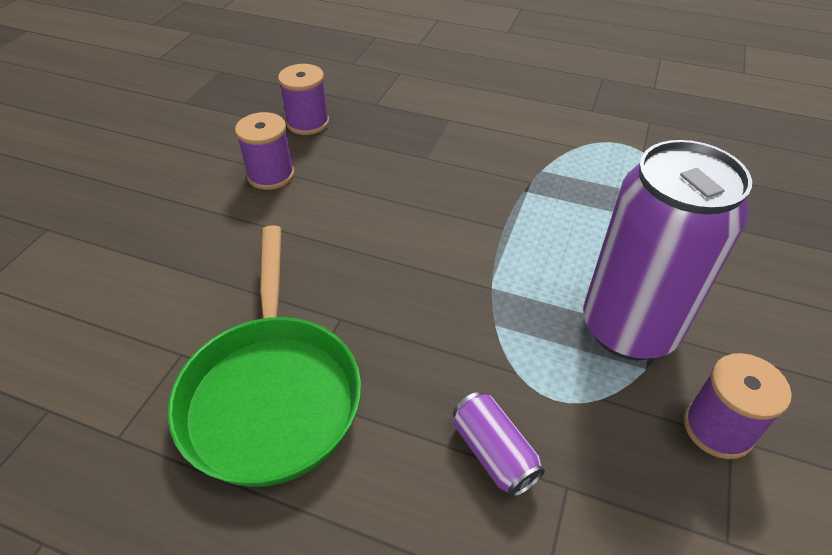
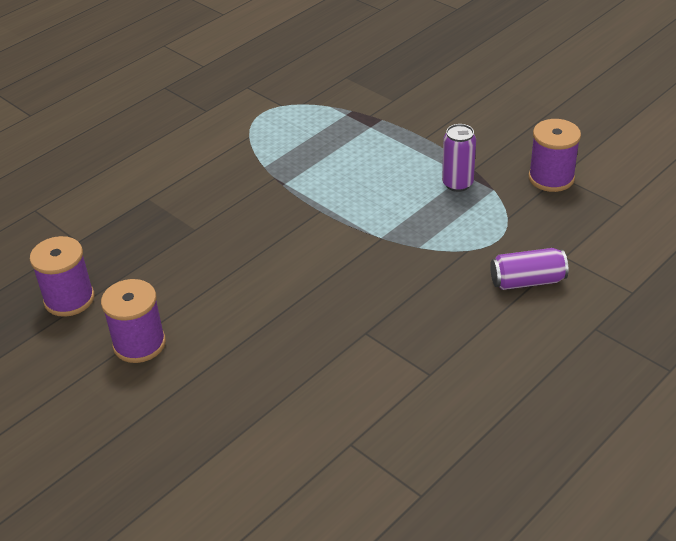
camera: 65 degrees left, 5 degrees down
green pan [168,225,361,487] -> none
purple can [583,140,752,360] -> purple can [442,124,476,192], size x0.42

